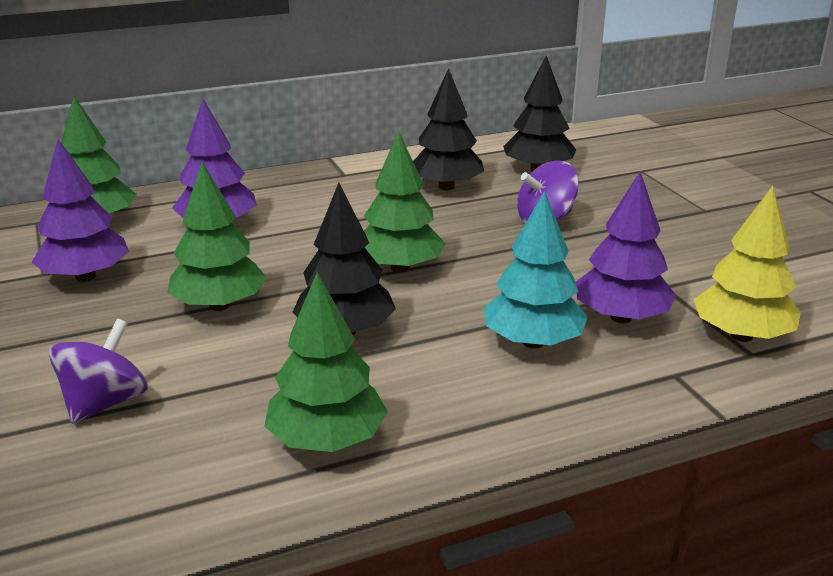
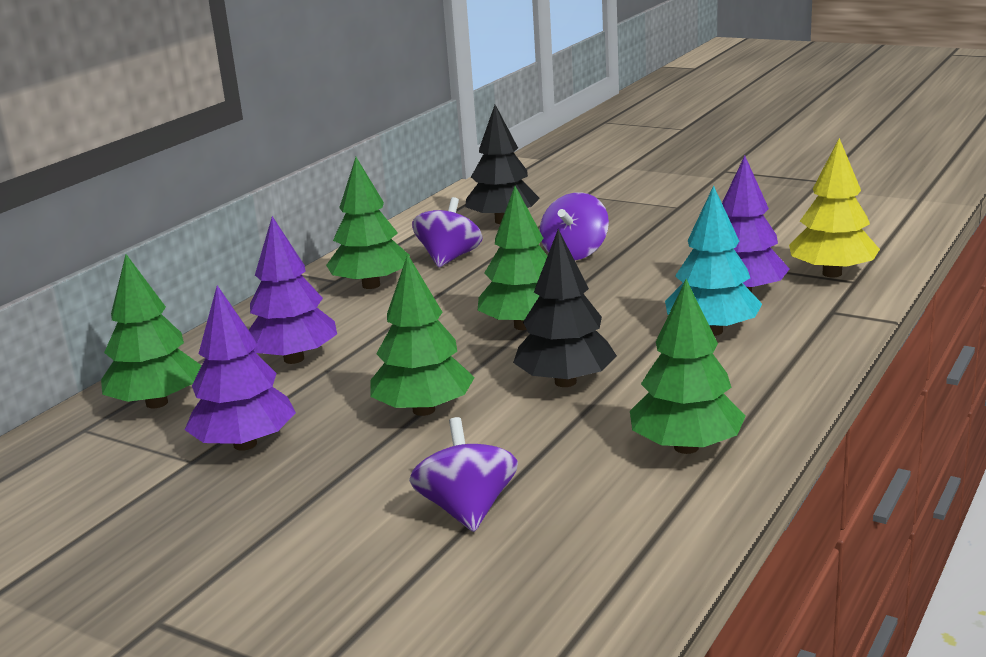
camera: 35 degrees left, 5 degrees down
black tree [413,68,484,190] -> purple spinning top [412,197,483,267]
none -> green tree [326,157,410,289]

